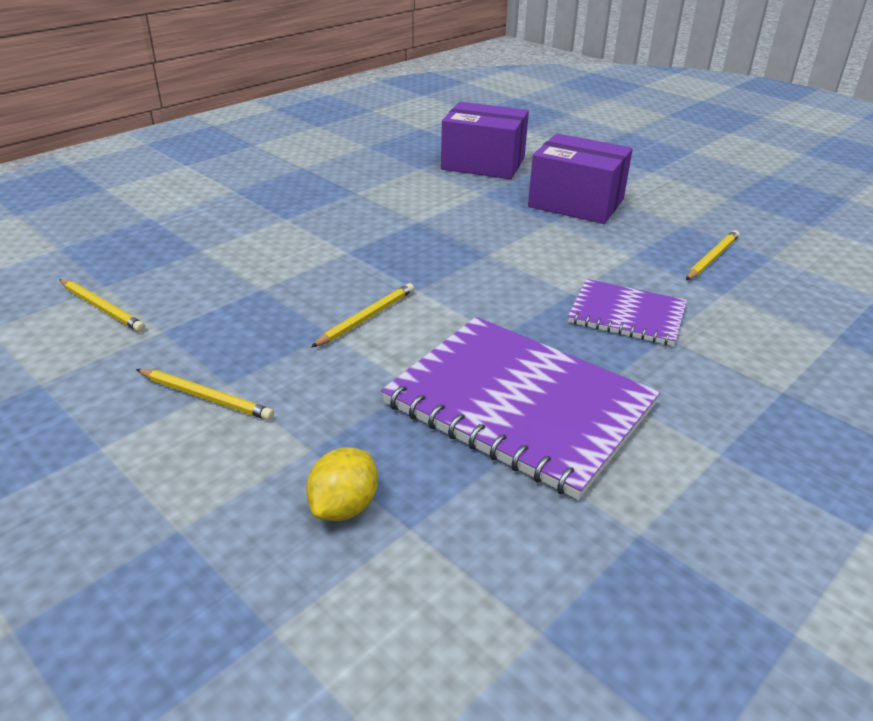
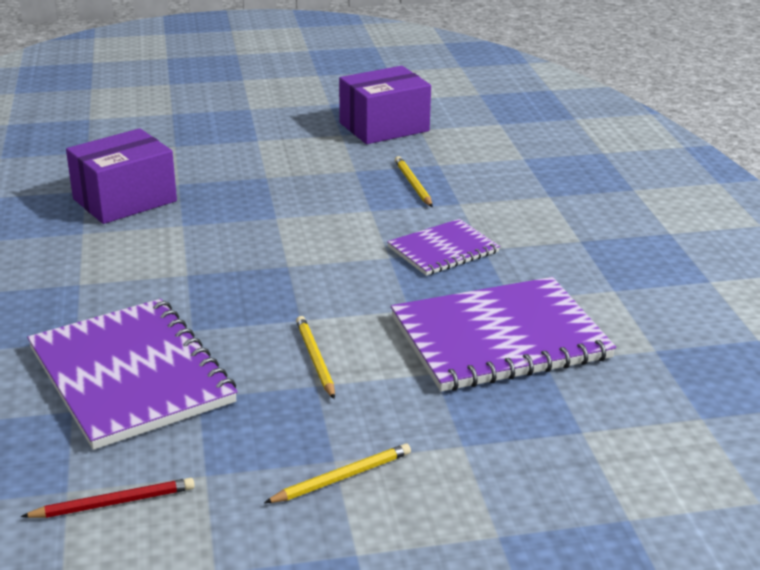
camera: 55 degrees left, 5 degrees down
yellow pencil [59,279,145,332] -> red pencil [21,478,195,518]
yellow lemon [306,447,378,521] -> none
purple box [528,133,633,224] -> purple box moved to [339,66,431,144]
none -> purple notebook [27,299,238,450]

